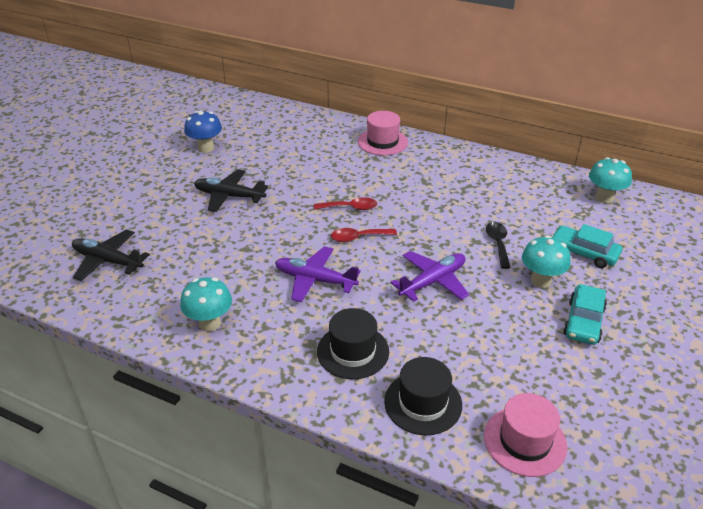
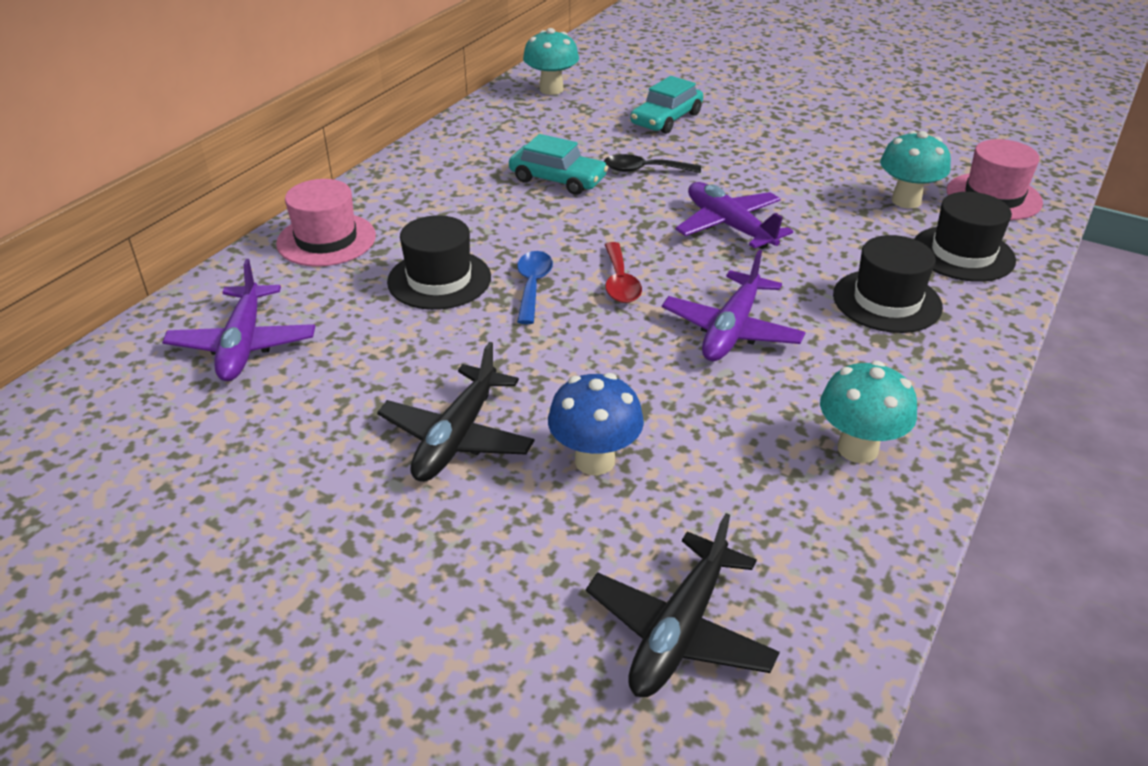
camera: 85 degrees left, 0 degrees up
blue mushroom [184,111,222,153] -> blue mushroom moved to [548,373,644,475]
red spoon [314,197,377,210] -> blue spoon [517,251,553,324]
turquoise mushroom [522,235,571,288] -> turquoise mushroom moved to [880,131,951,208]
turquoise car [563,284,607,345] -> turquoise car moved to [509,134,608,195]
none -> purple plane [162,259,315,381]
none -> black hat [387,215,491,310]

